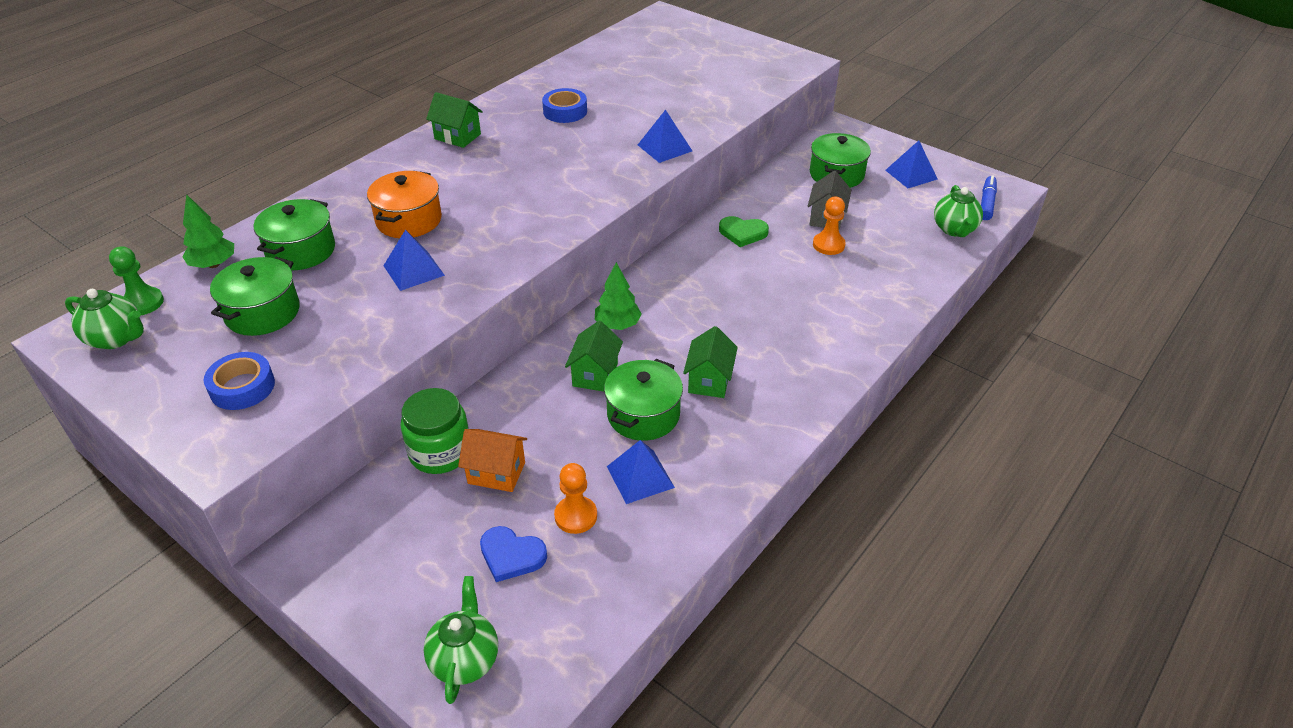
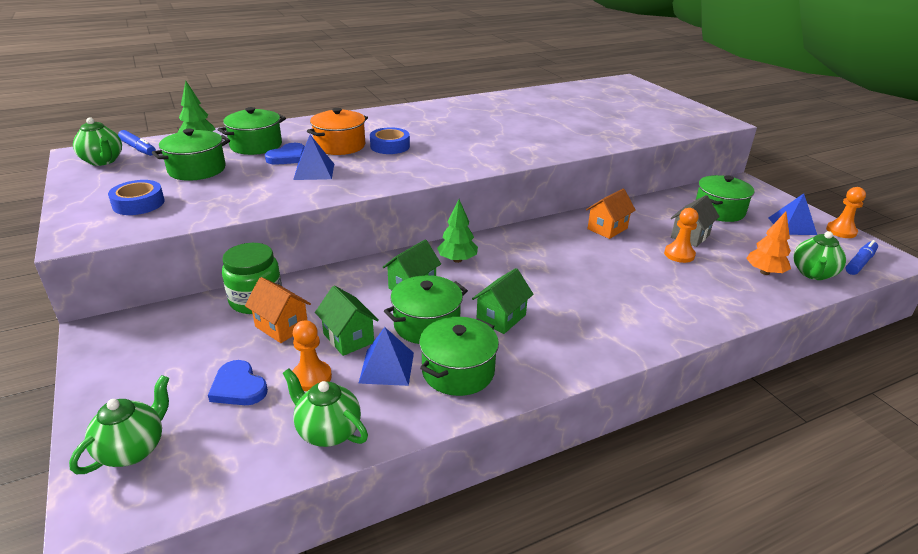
camera: 25 degrees right, 10 degrees down
green pawn [109,246,164,315] -> blue marker [118,130,156,156]
green house [426,92,483,148] -> green house moved to [315,286,379,356]
blue tape [542,88,587,123] -> blue tape moved to [370,127,410,154]
blue pyramid [638,110,692,163] -> none
green heart [719,216,769,247] -> orange house [586,189,636,239]
none -> blue heart [265,143,305,165]
none -> green teapot [283,368,368,447]
none -> green pot [419,317,499,396]
none -> orange tree [746,212,791,275]
none -> orange pawn [826,187,866,238]

